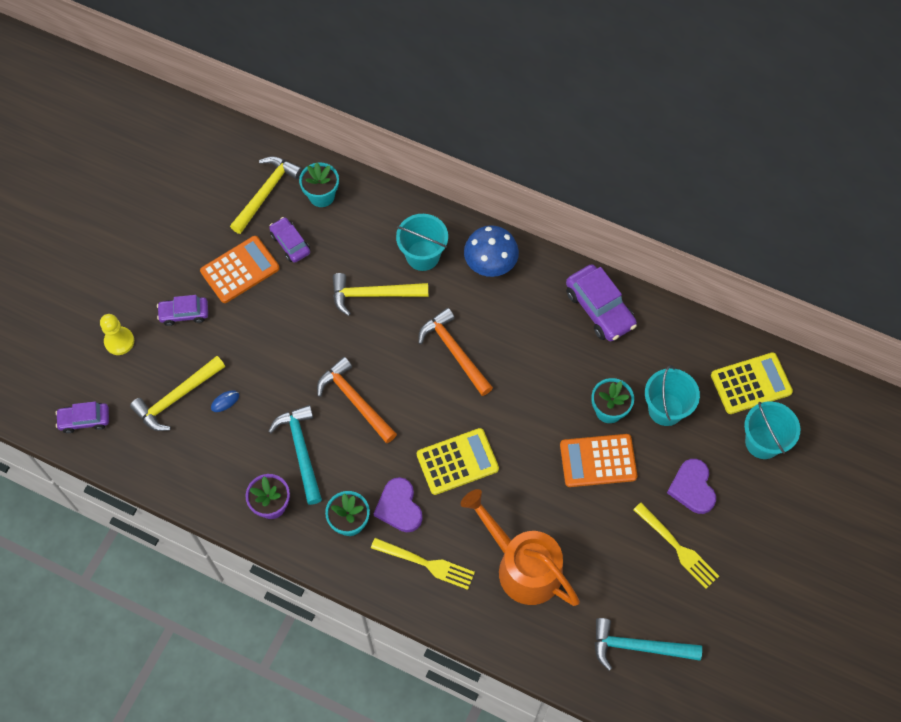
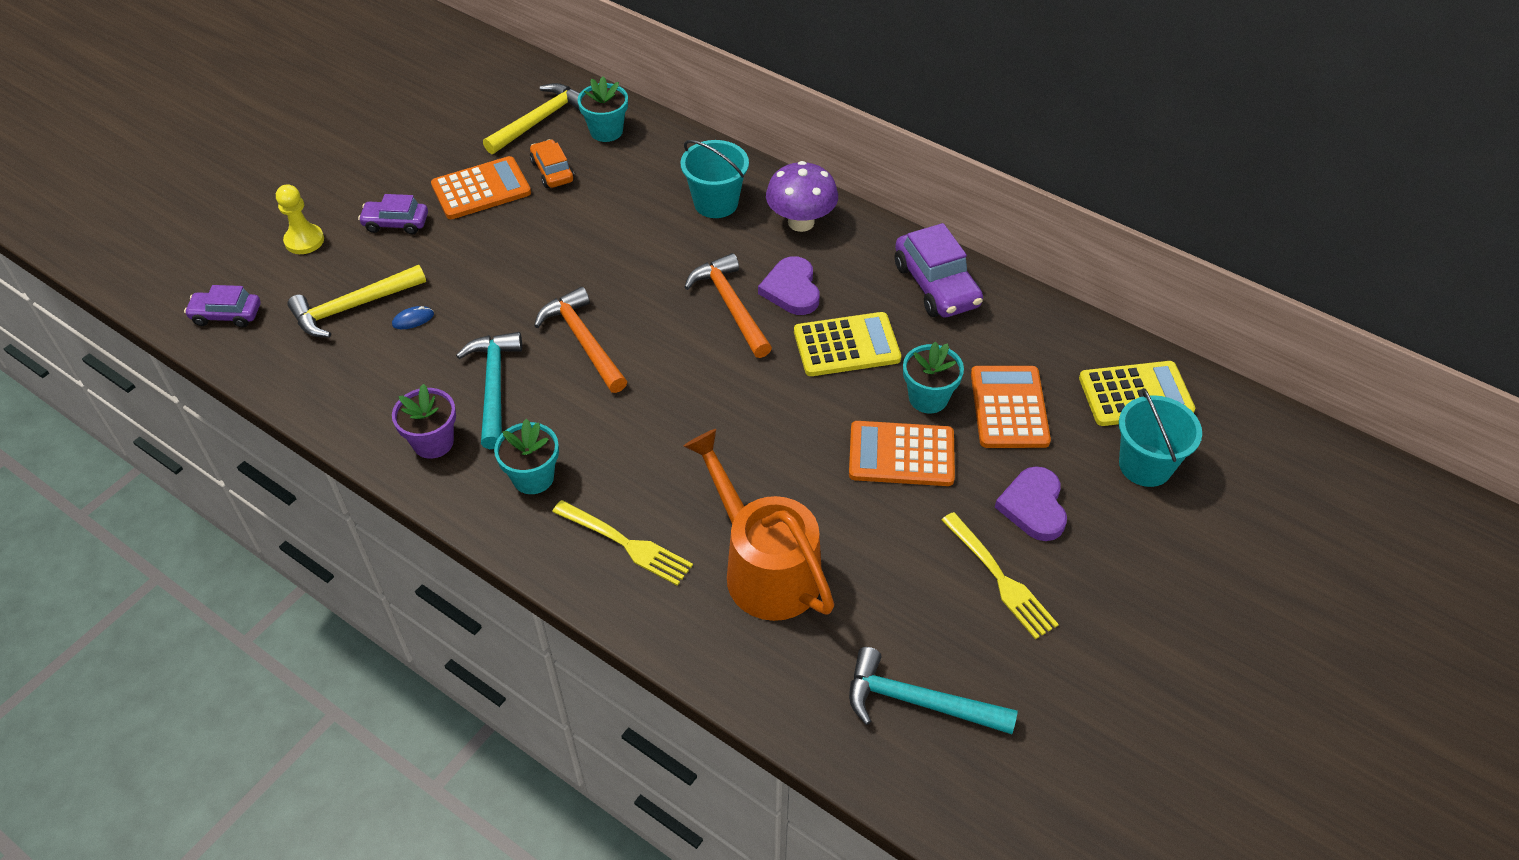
camera: 10 degrees right, 15 degrees down
purple car [269,217,310,263] -> orange car [530,139,575,188]
yellow hammer [333,273,428,316] -> none
purple heart [374,477,423,532] -> purple heart moved to [758,256,820,315]
yellow calculator [417,428,499,495] -> yellow calculator moved to [794,312,901,376]
blue mushroom [464,225,519,277] -> purple mushroom [766,161,838,232]
turquoise bucket [645,365,700,426] -> orange calculator [971,366,1051,448]

